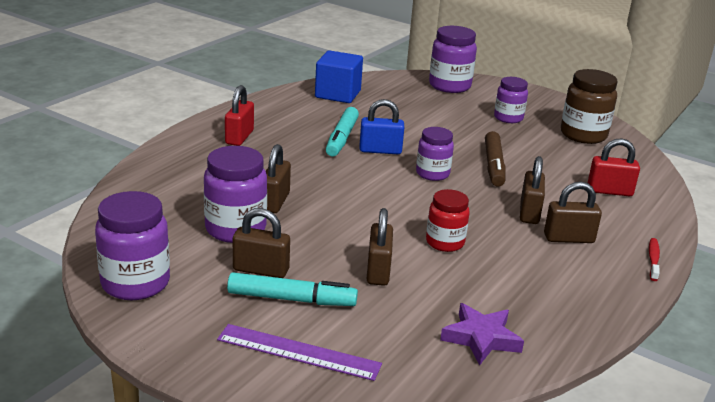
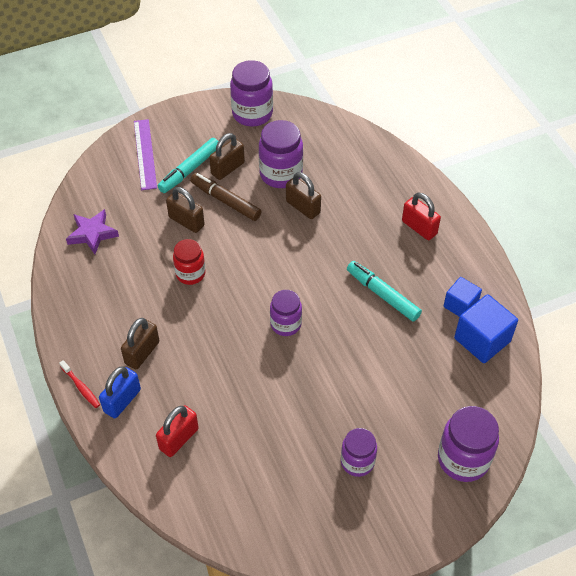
camera: 125 degrees right, 25 degrees up
purple ruler [217,324,382,381] -> purple ruler turned 60 degrees counterclockwise [134,119,157,190]
blue padlock [359,99,404,154] -> blue padlock moved to [99,367,141,418]
brown marker [485,131,506,187] -> brown marker moved to [190,173,262,221]
brown padlock [520,156,545,224] -> none
brown jar [561,69,617,144] -> none
none -> blue cube [443,277,482,317]

